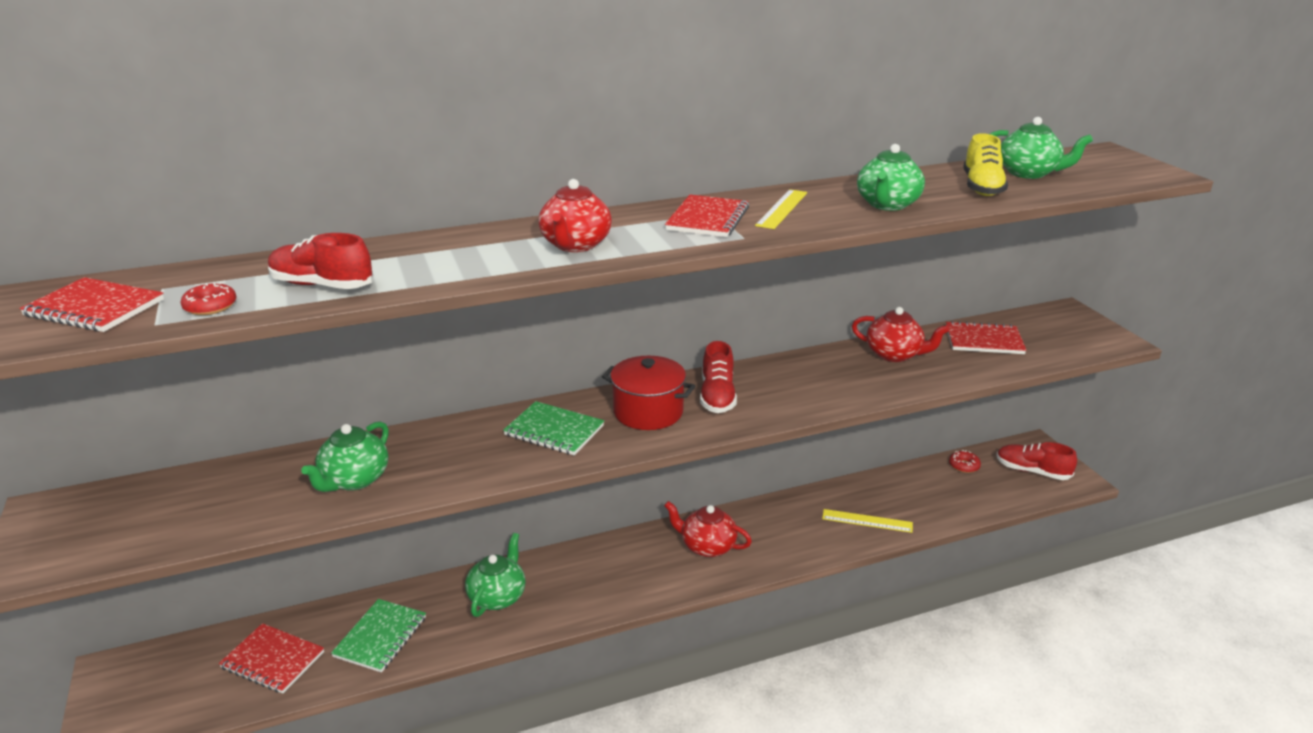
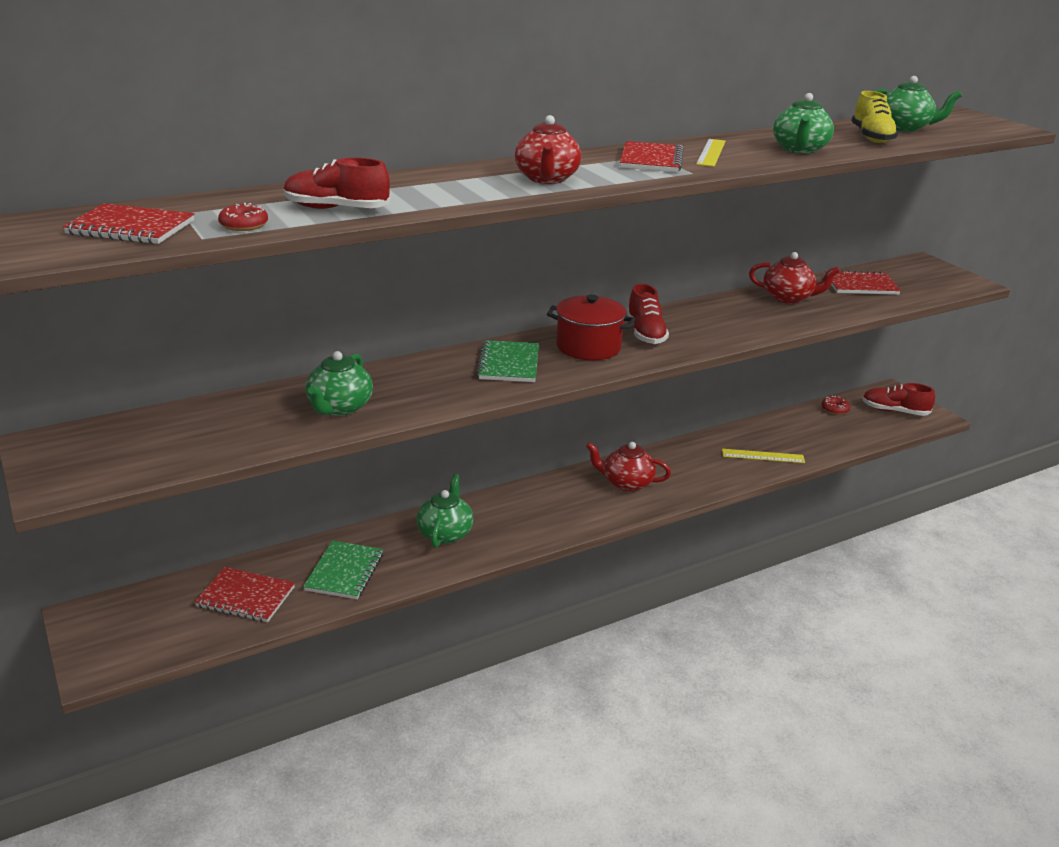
camera: 10 degrees left, 0 degrees up
green notebook [503,401,604,455] -> green notebook turned 75 degrees clockwise [477,340,539,382]

